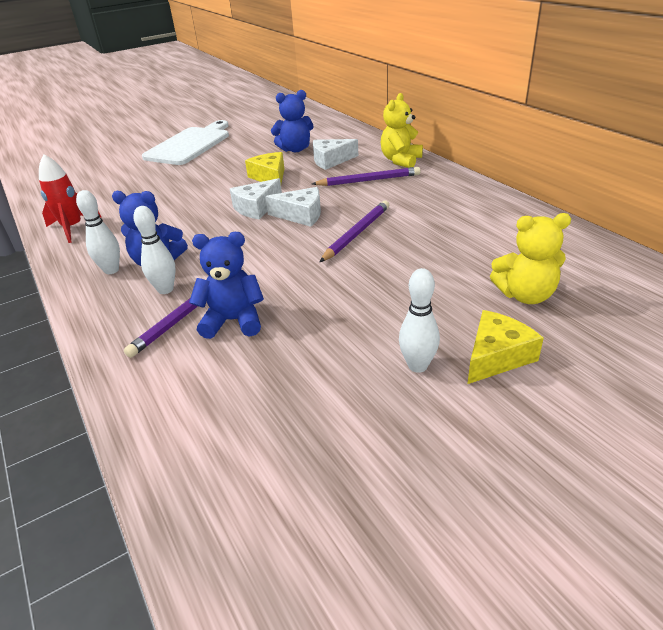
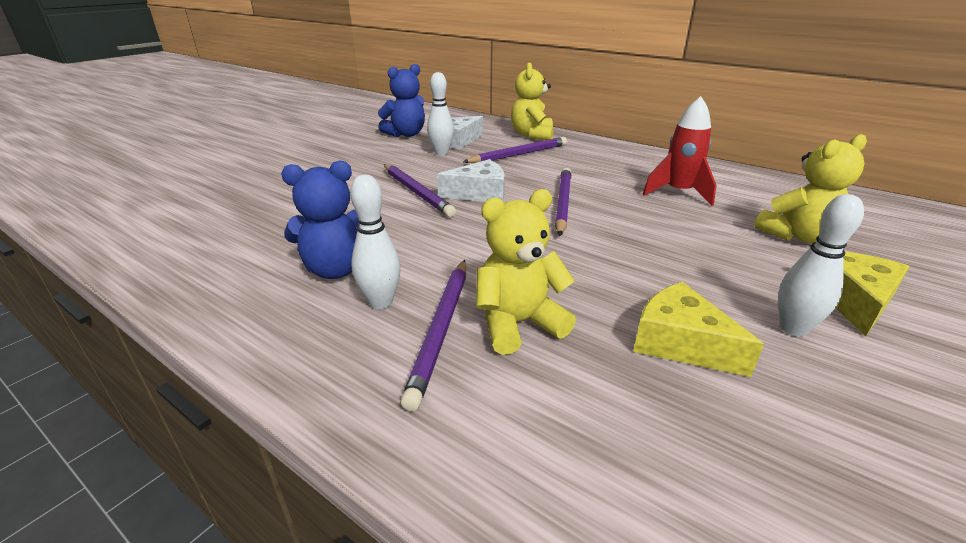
camera: 25 degrees left, 5 degrees down
red rocket [39,155,101,243] -> red rocket moved to [642,96,716,206]
white bowling pin [76,190,120,274] -> white bowling pin moved to [427,72,454,156]
white cutting board [142,120,229,165] -> none
blue teddy bear [189,232,264,339] -> yellow teddy bear [476,189,576,355]
white cheese [230,178,282,220] -> purple pencil [384,164,456,217]
yellow cheese [245,152,284,183] -> yellow cheese moved to [633,282,764,377]

